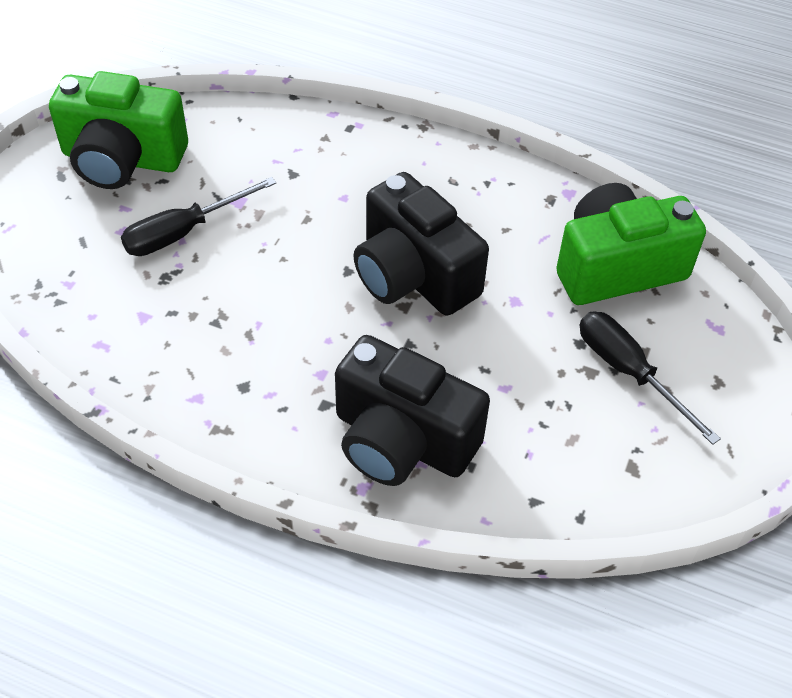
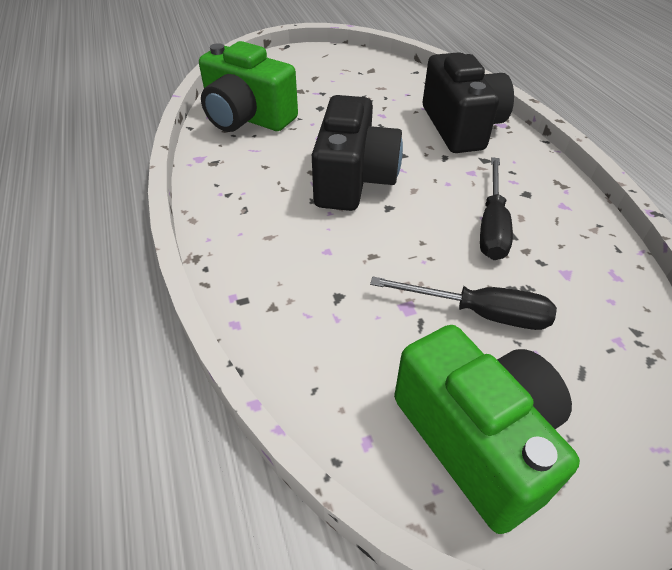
camera: 130 degrees left, 5 degrees down
black screwdriver [580,311,721,445] -> black screwdriver moved to [480,157,513,260]

